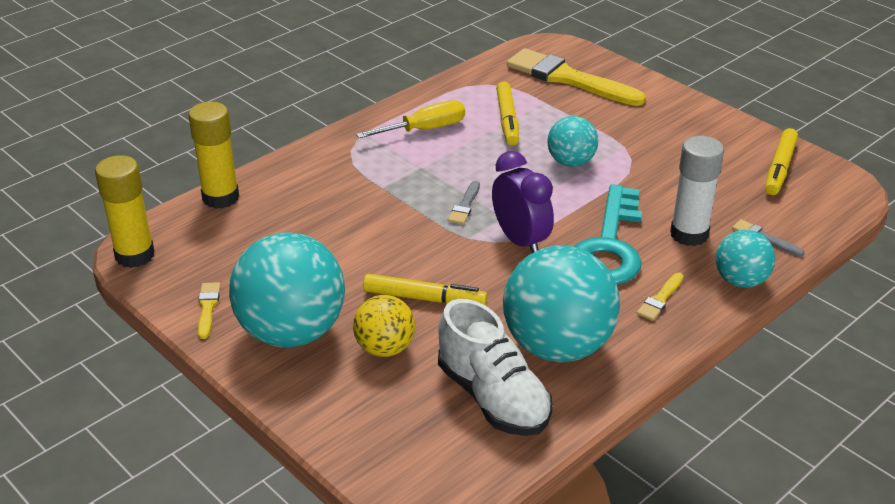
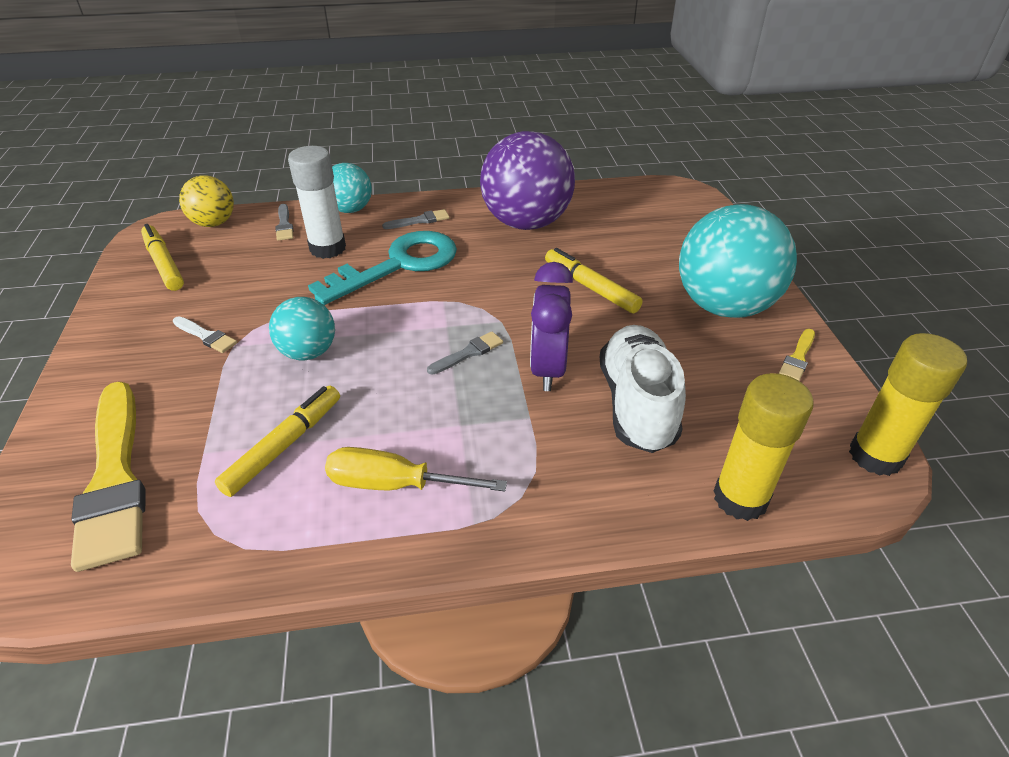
camera: 145 degrees left, 5 degrees up
yellow ball [353,295,415,357] -> yellow ball moved to [179,175,234,227]
white shoe [438,299,553,436] -> white shoe moved to [600,325,686,453]
purple clock [492,151,554,253] -> purple clock moved to [530,262,573,391]
turquoise ball [503,246,620,362] -> purple ball [480,131,575,230]
yellow brush [637,273,683,321] -> grey brush [382,209,450,229]
yellow marker [765,128,798,195] -> yellow marker turned 90 degrees counterclockwise [141,224,184,291]
none -> white brush [173,316,237,353]

